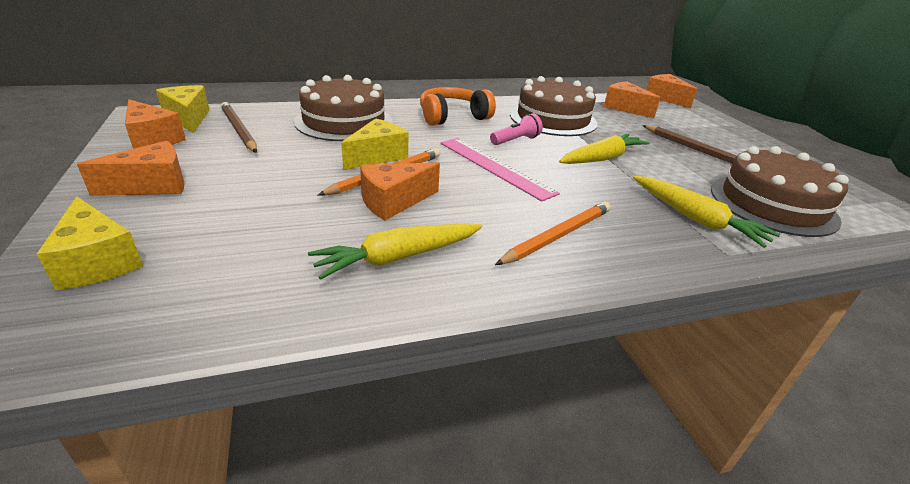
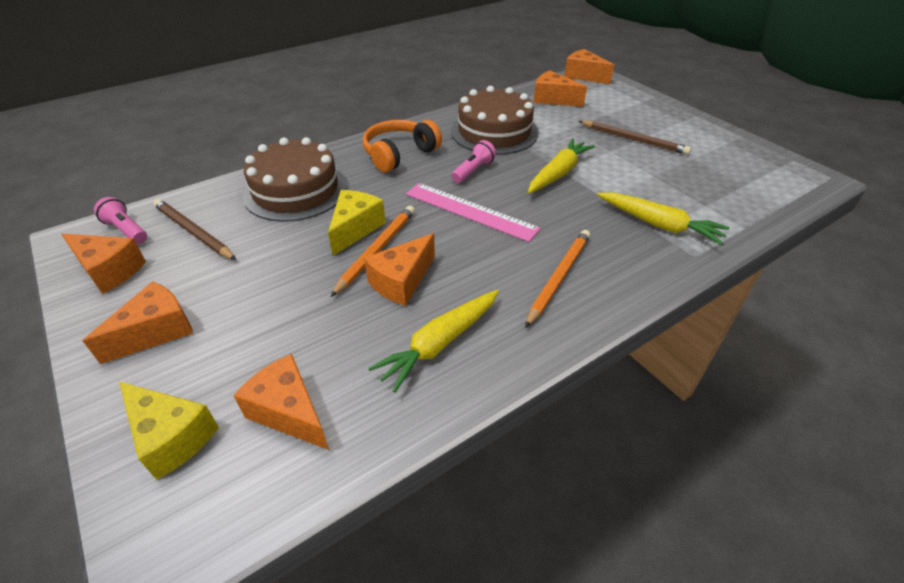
camera: 15 degrees left, 10 degrees up
yellow cheese [156,85,209,133] -> pink flashlight [94,197,147,244]
brown cake [711,146,849,237] -> none
none -> orange cheese [233,354,329,450]

